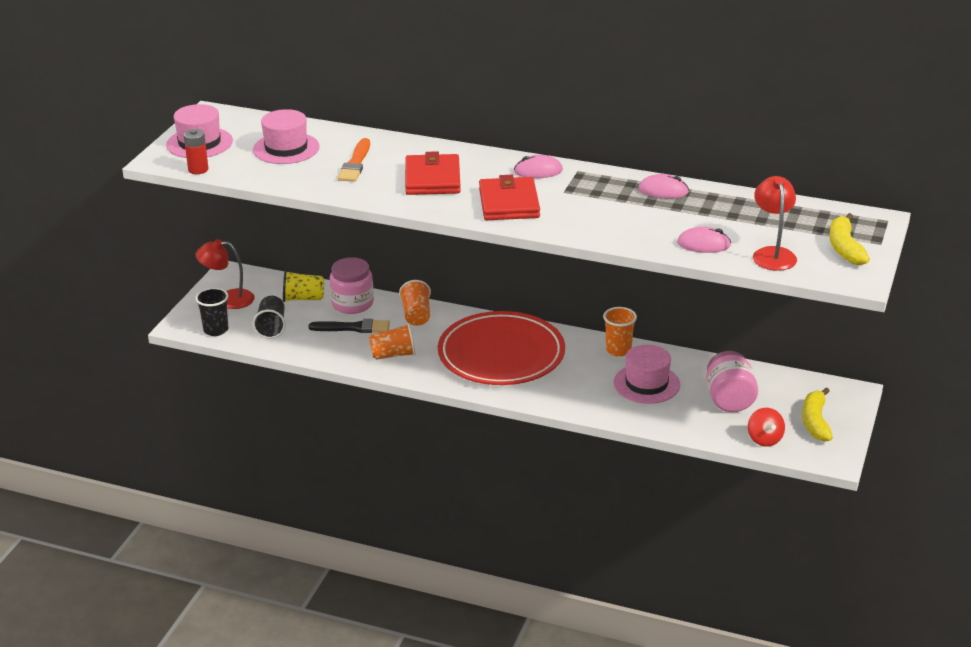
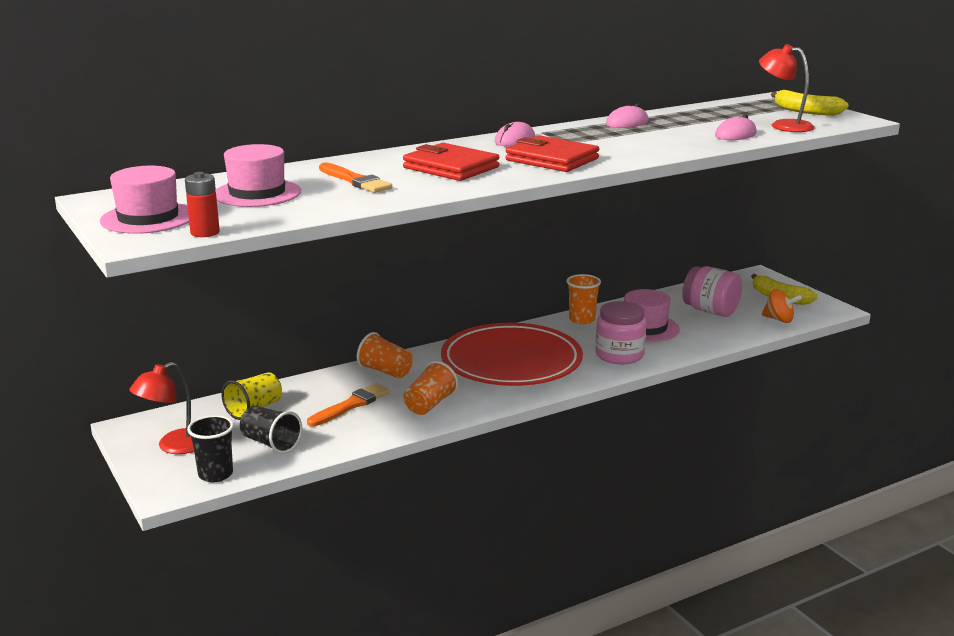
camera: 50 degrees left, 10 degrees down
black brush [309,319,390,333] -> orange brush [307,383,390,427]
pink jar [330,257,374,314] -> pink jar moved to [596,301,646,364]
red spinning top [748,408,785,447] -> orange spinning top [762,289,802,323]

